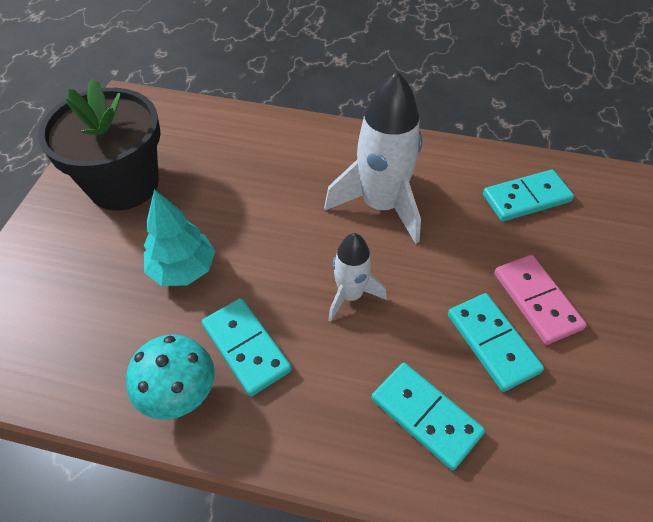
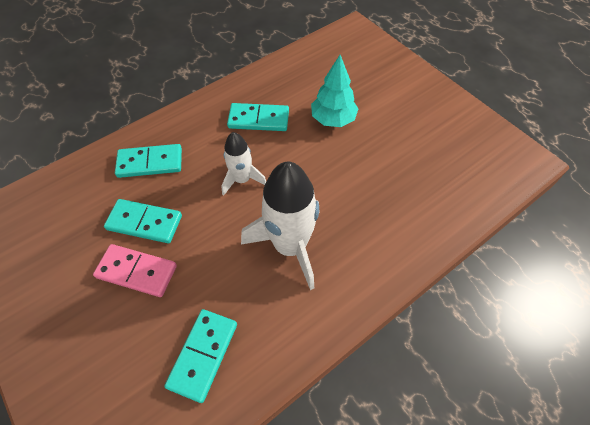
camera: 130 degrees right, 5 degrees up
black flower pot [38,78,161,211] -> none
turquoise mushroom [126,334,215,420] -> none

